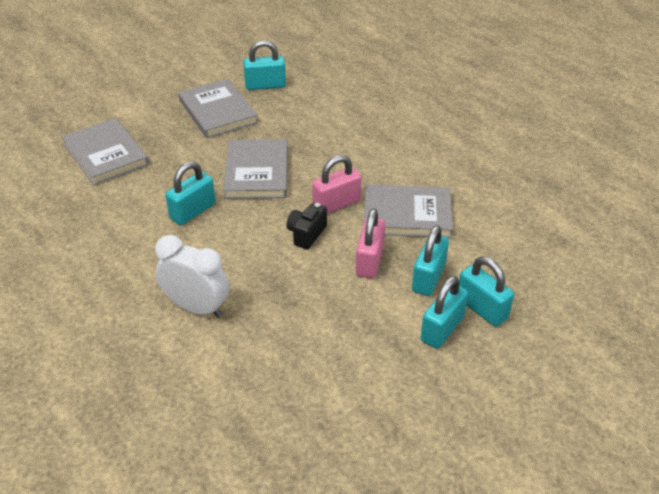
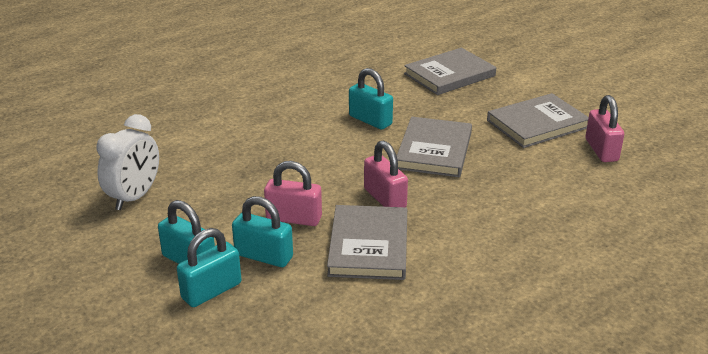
camera: 90 degrees right, 10 degrees down
white clock [155,235,229,318] -> white clock moved to [96,114,159,210]
grey book [223,139,288,199] -> grey book turned 75 degrees counterclockwise [397,117,472,177]
turquoise padlock [243,40,286,90] -> pink padlock [585,95,624,162]
black camera [287,203,327,249] -> none

